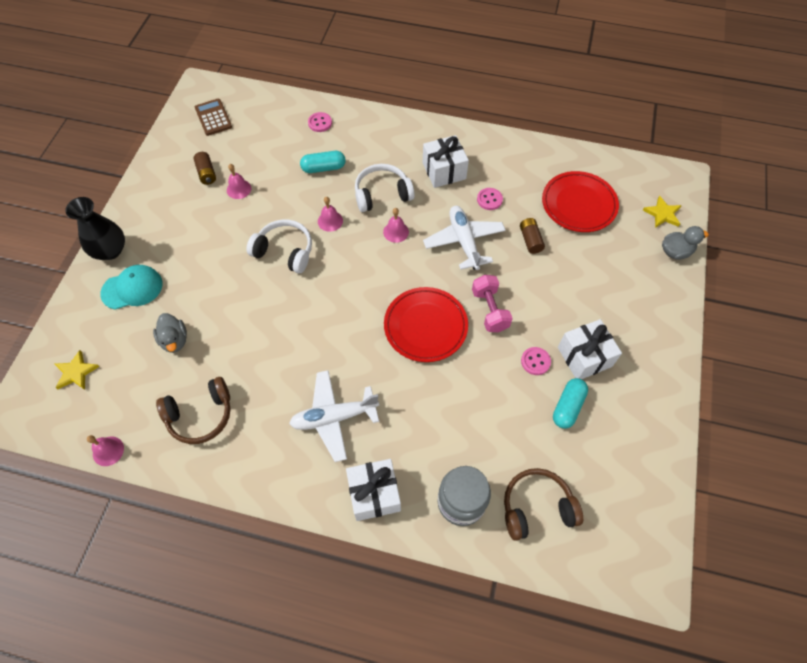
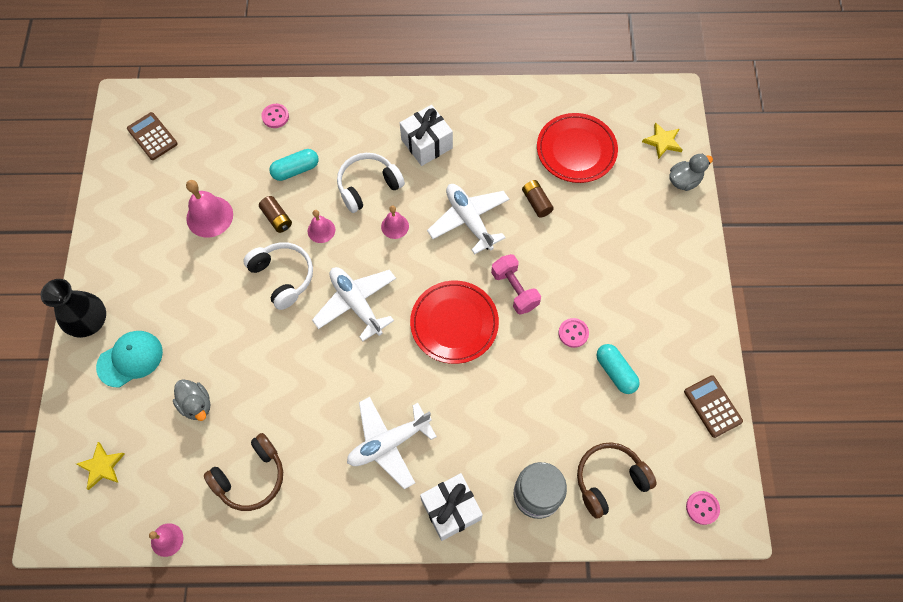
camera: 15 degrees left, 5 degrees up
brown battery [194,152,216,185] -> brown battery moved to [259,196,292,233]
pink bell [227,164,252,199] -> pink bell [186,180,233,238], size x1.68
white headphones [246,220,312,273] -> white headphones turned 45 degrees clockwise [243,242,313,310]
pink button [477,188,503,210] -> pink button moved to [686,491,720,525]
turquoise capsule [553,378,588,429] -> turquoise capsule turned 45 degrees counterclockwise [597,344,640,394]
white gift [558,319,622,379] -> none
none -> white plane [312,267,396,341]
none -> brown calculator [684,376,743,438]

